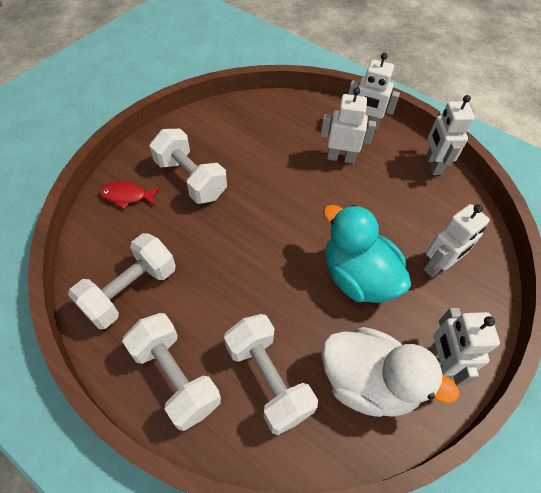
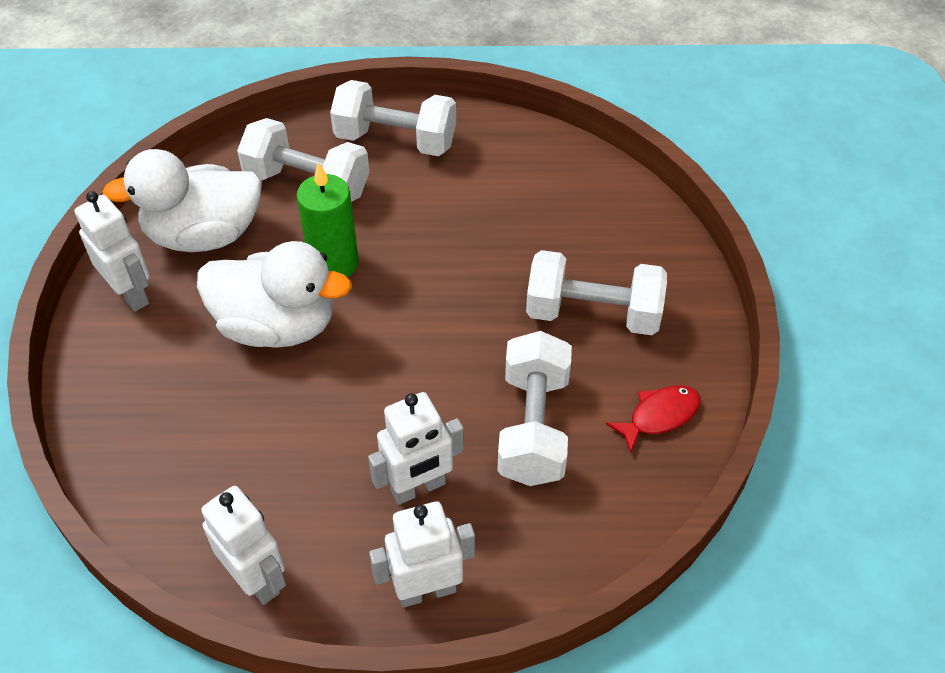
camera: 145 degrees right, 5 degrees down
white dumbbell [68,233,176,329] -> white dumbbell moved to [497,331,572,486]
red fish [99,182,160,209] -> red fish moved to [606,385,701,454]
turquoise duck [323,205,411,303] -> white duck [197,241,352,348]
white robot [424,204,490,277] -> none
none -> green candle [296,162,359,277]

